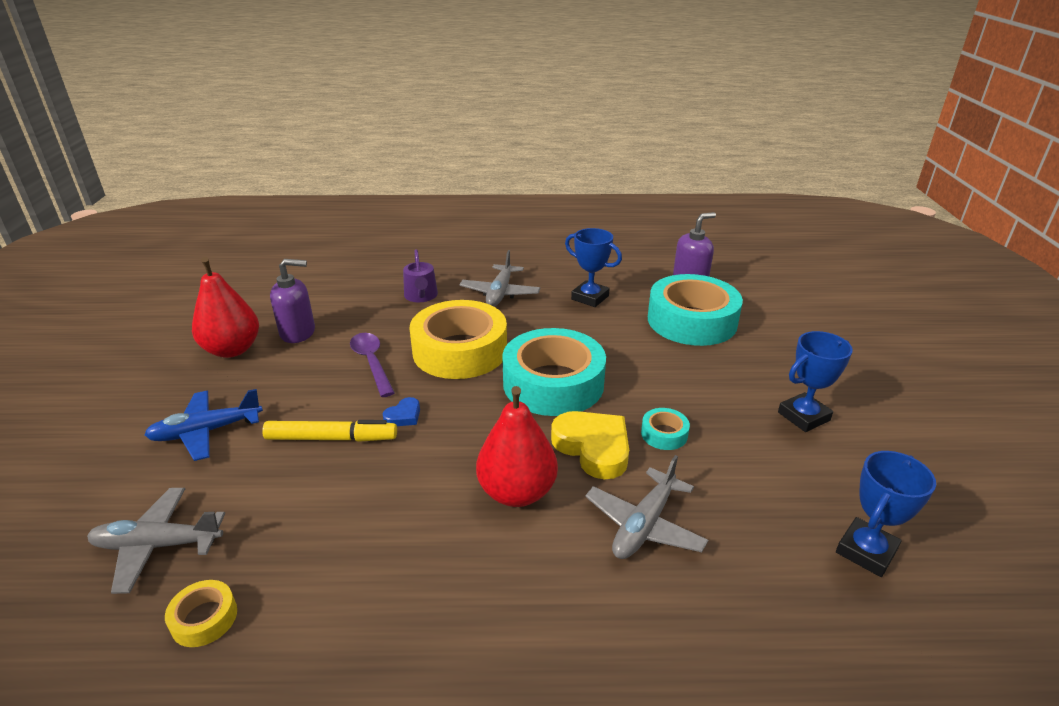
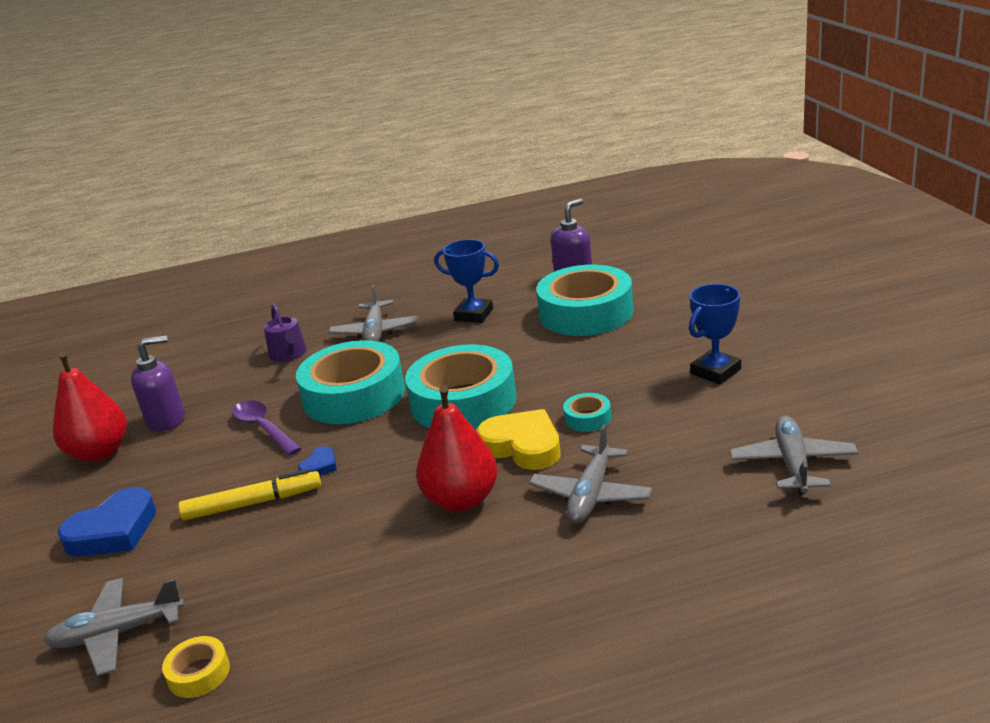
camera: 10 degrees left, 5 degrees down
blue plane [144,389,263,461] -> blue heart [58,487,156,557]
yellow tape [410,300,507,379] -> turquoise tape [296,340,405,424]
blue trophy [836,451,936,577] -> grey plane [730,415,858,495]

